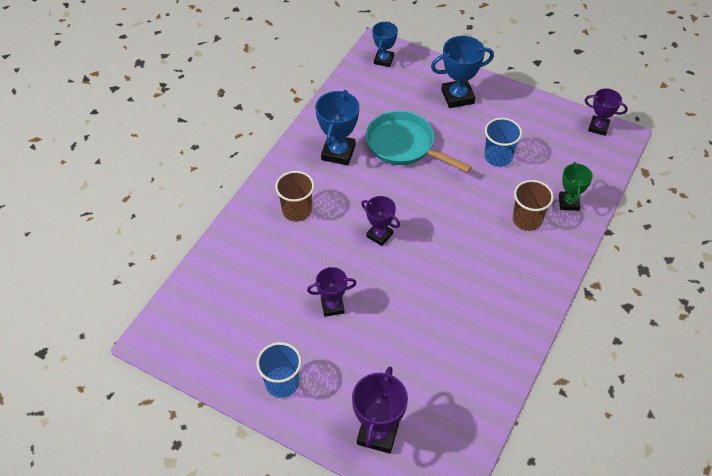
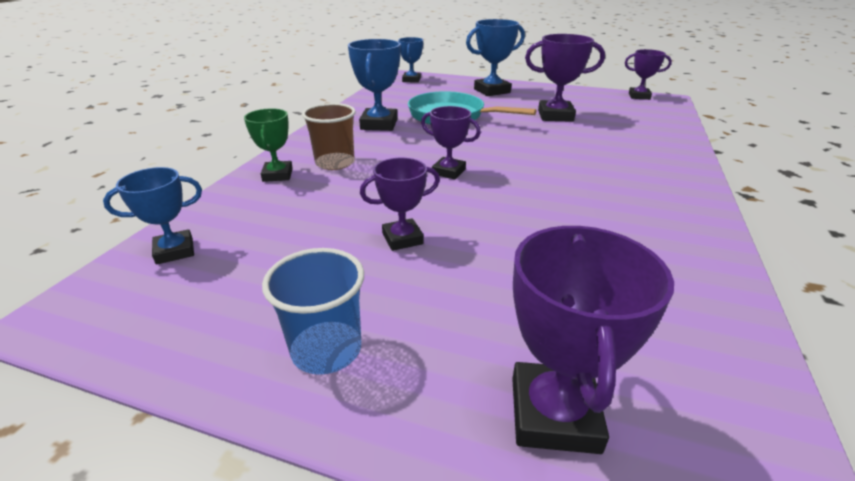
camera: 10 degrees left, 20 degrees down
blue cup [484,118,522,167] -> purple trophy [525,34,605,122]
brown cup [513,180,554,231] -> none
green trophy [559,162,593,211] -> green trophy moved to [244,108,293,182]
none -> blue trophy [103,167,202,265]

